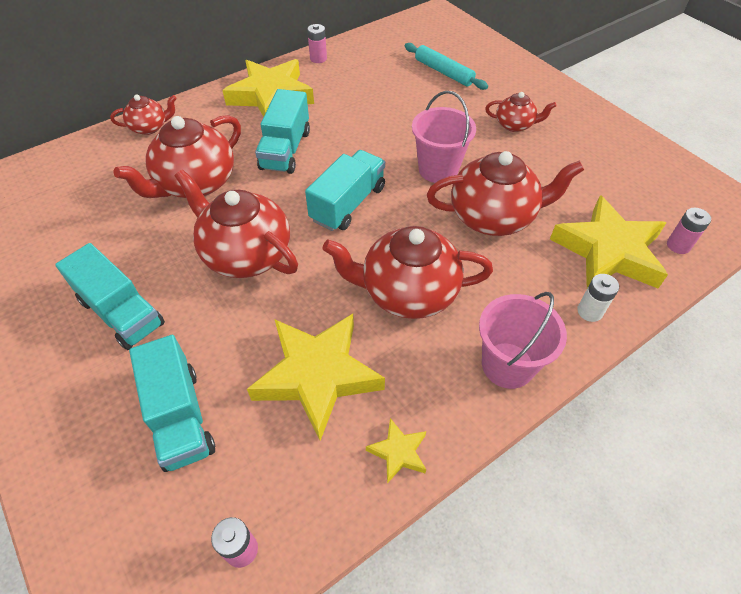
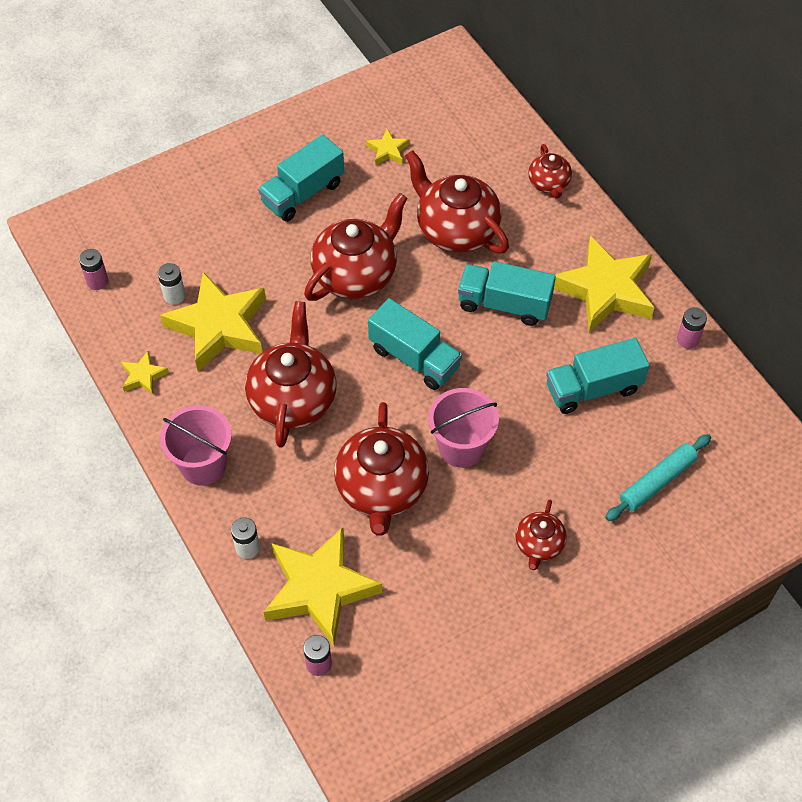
camera: 95 degrees right, 5 degrees up
turquoise truck [129,335,215,472] -> turquoise truck moved to [546,338,650,414]
none -> white battery [158,263,186,305]
none -> yellow star [366,129,409,166]

